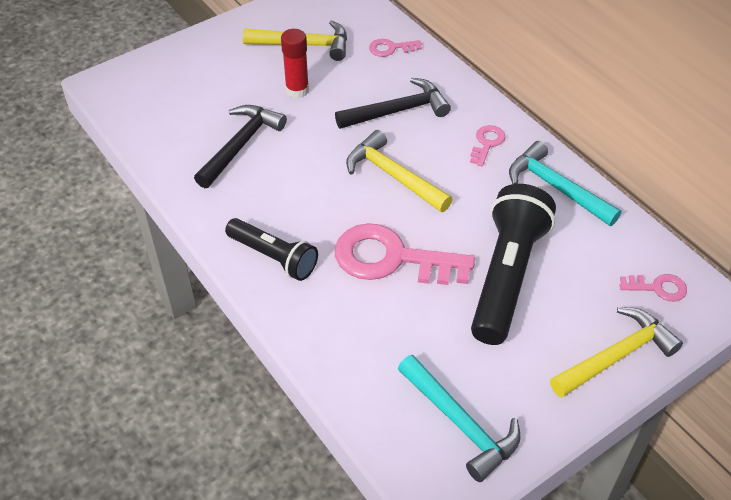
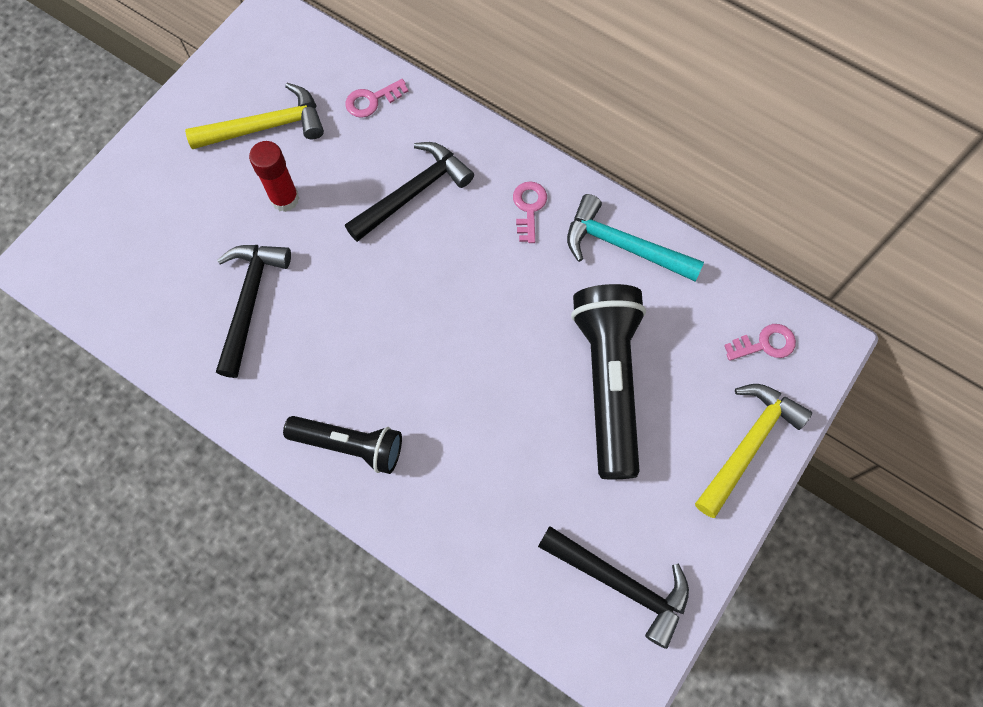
camera: 20 degrees left, 20 degrees up
pink key [335,223,475,285] -> none
yellow hammer [346,130,453,212] -> none
turquoise hammer [398,355,521,482] -> black hammer [538,526,689,649]

